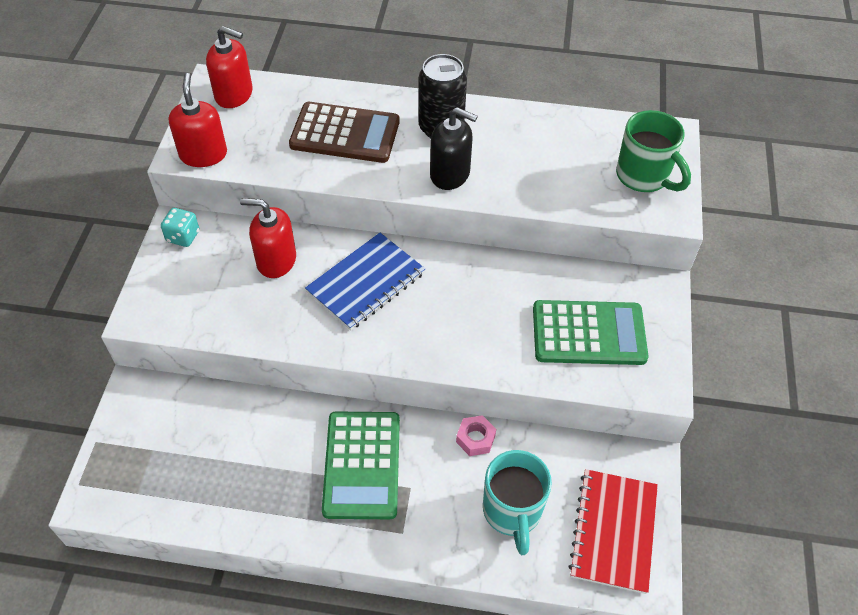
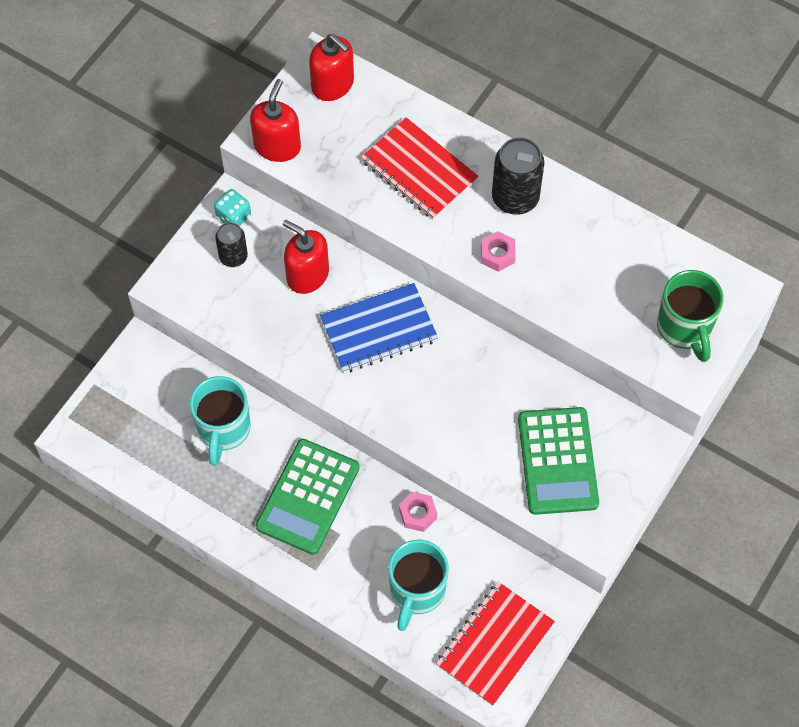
camera: 25 degrees right, 10 degrees up
brown calculator [289,102,400,163] -> red notebook [361,117,479,219]
black soap dispenser [430,107,478,190] -> pink nut [481,231,516,272]
green calculator [533,300,648,365] -> green calculator turned 60 degrees clockwise [518,407,599,515]
none -> turquoise mug [190,376,251,466]
none -> black can [215,222,248,267]

